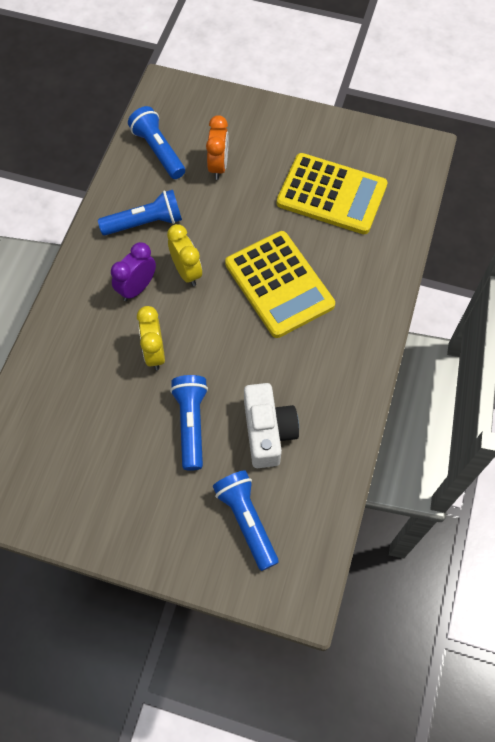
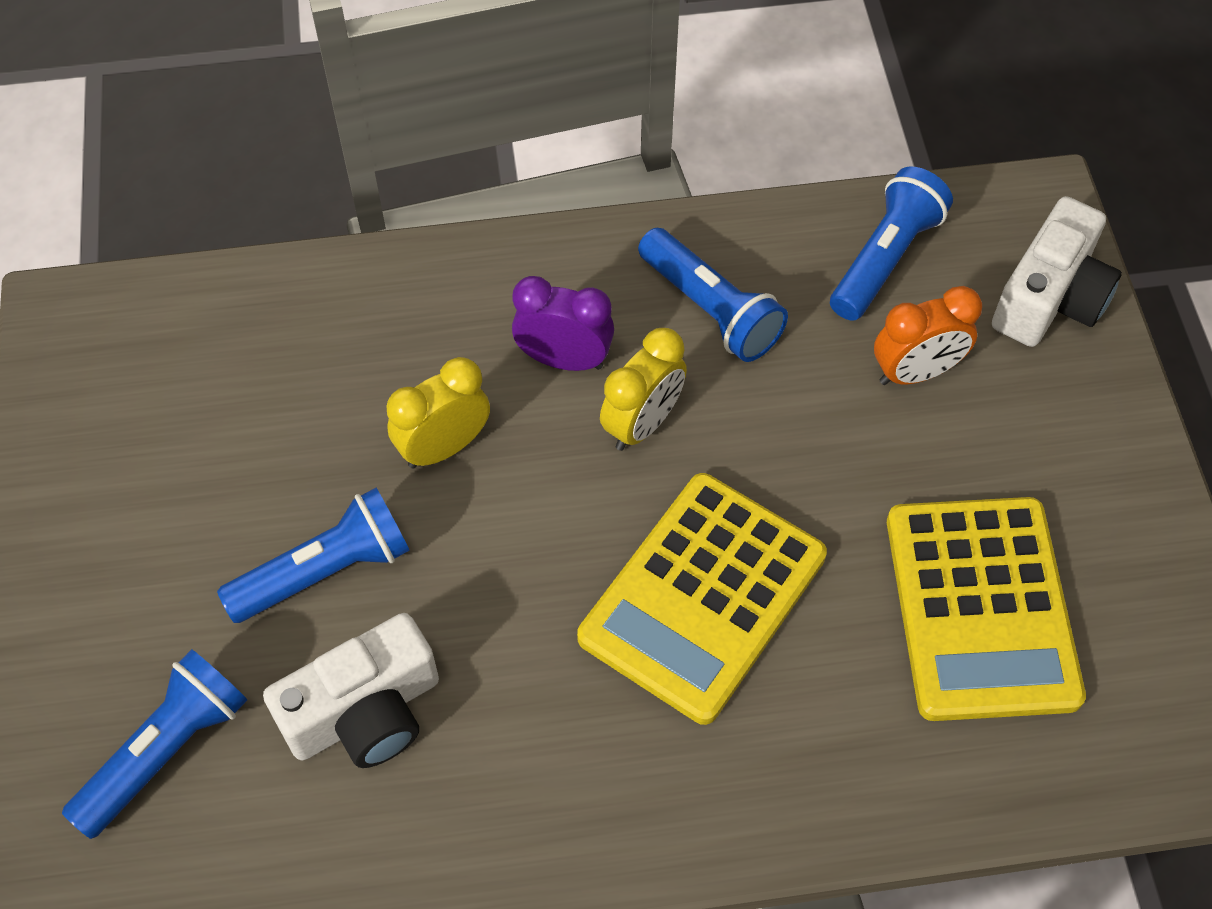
camera: 65 degrees right, 5 degrees down
none -> white camera [992,196,1122,347]

